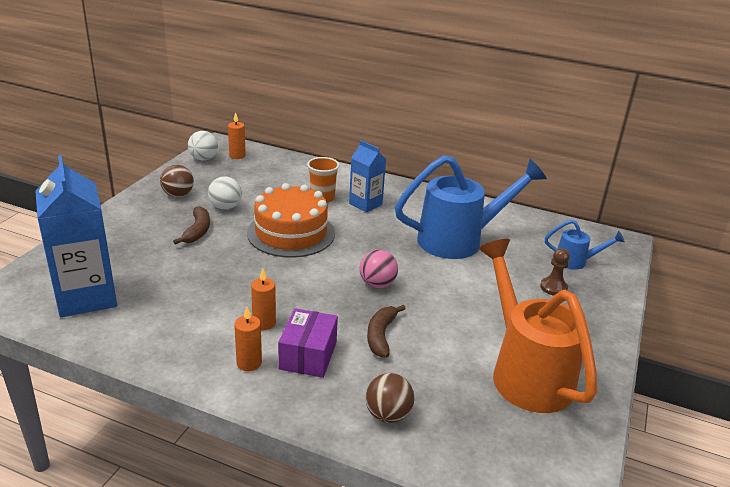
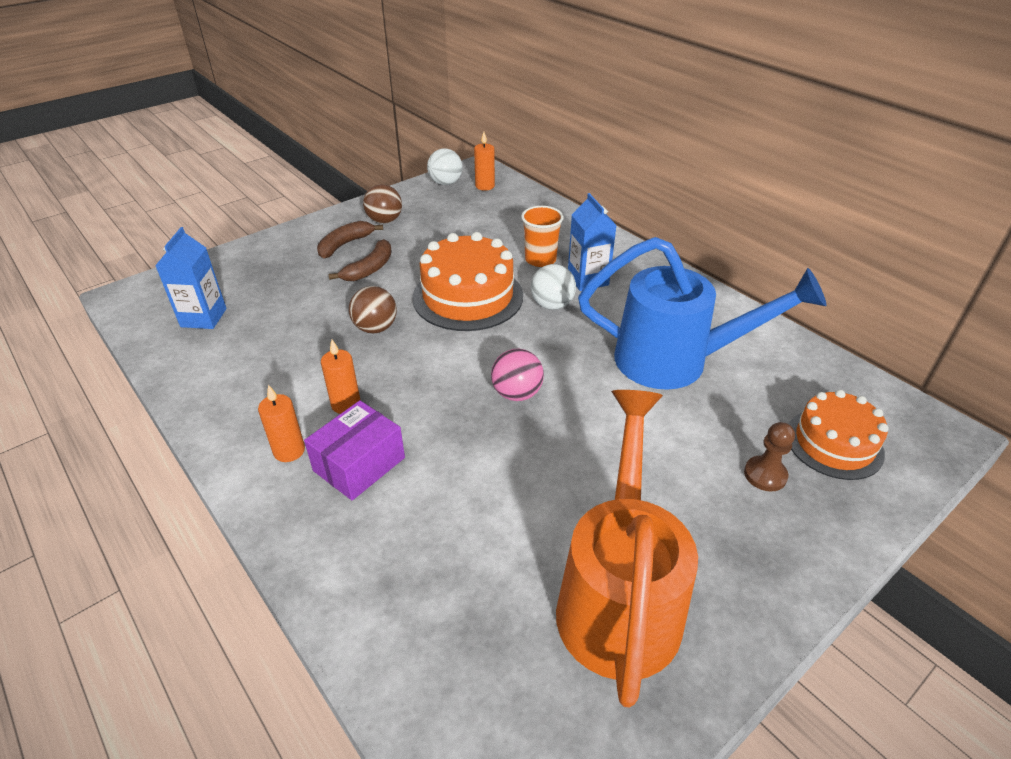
camera: 30 degrees right, 10 degrees up
blue carton [36,155,117,317] -> blue carton [155,227,226,329], size x0.58
white ball [208,176,242,210] -> white ball moved to [531,264,576,310]
brown ball [365,373,415,423] -> brown ball moved to [349,286,397,333]
brown banana [367,305,406,357] -> brown banana moved to [317,221,383,258]
blue watering can [545,220,625,270] -> orange cake [789,390,889,480]

